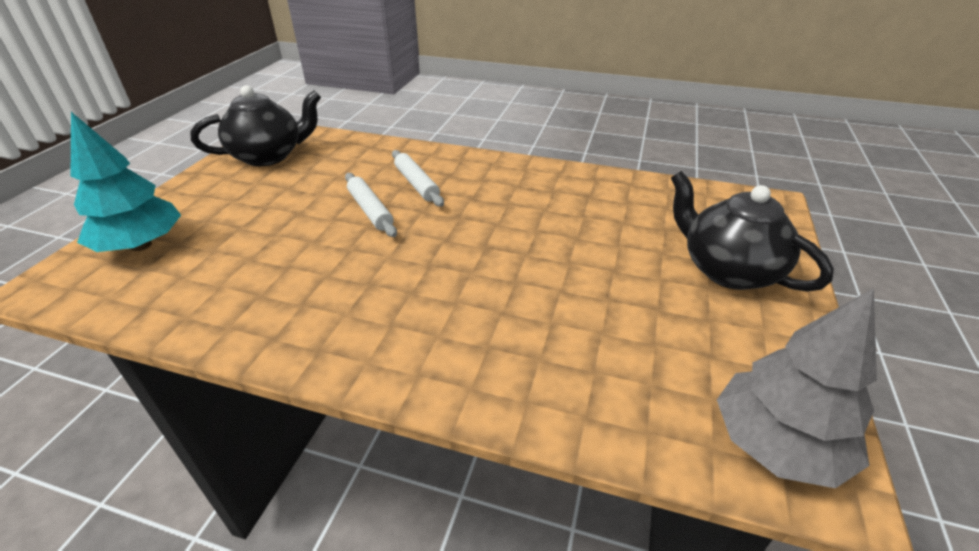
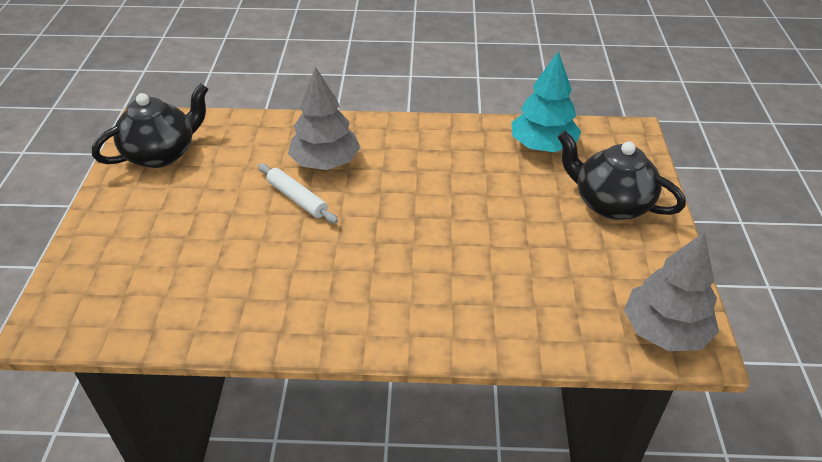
camera: 15 degrees left, 5 degrees up
turquoise tree [71,112,181,252] -> turquoise tree moved to [511,51,581,152]
white rolling pin [392,150,444,207] -> grey tree [288,66,361,170]

